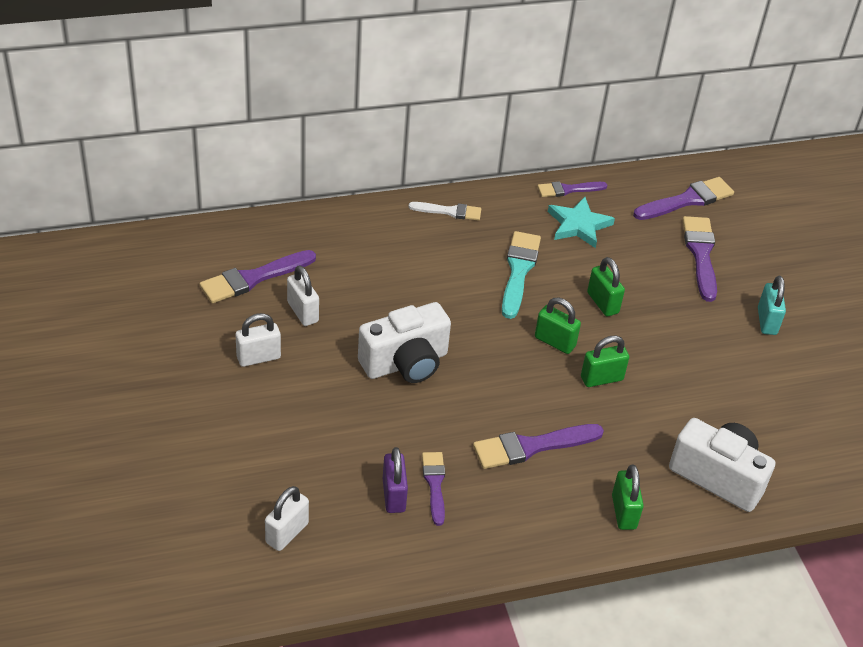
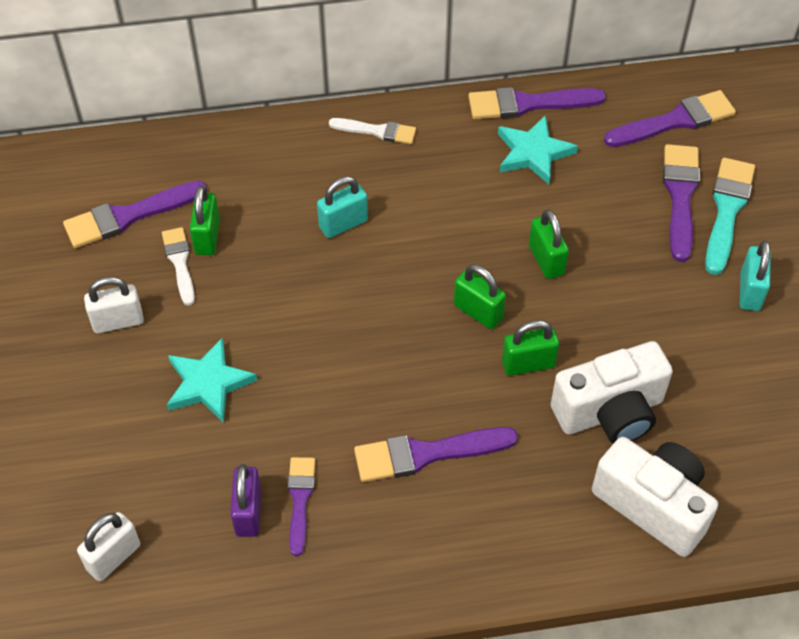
camera: 10 degrees right, 10 degrees up
white padlock [287,265,319,326] -> white brush [162,227,195,306]
white camera [358,302,451,383] -> white camera moved to [551,341,673,444]
turquoise brush [502,231,541,319] -> turquoise brush moved to [705,157,755,275]
purple brush [537,181,607,197] -> purple brush [468,87,606,119], size x1.58
green padlock [612,465,644,530] -> green padlock moved to [190,186,220,255]
none -> turquoise star [167,338,257,423]
none -> turquoise padlock [317,176,368,238]

